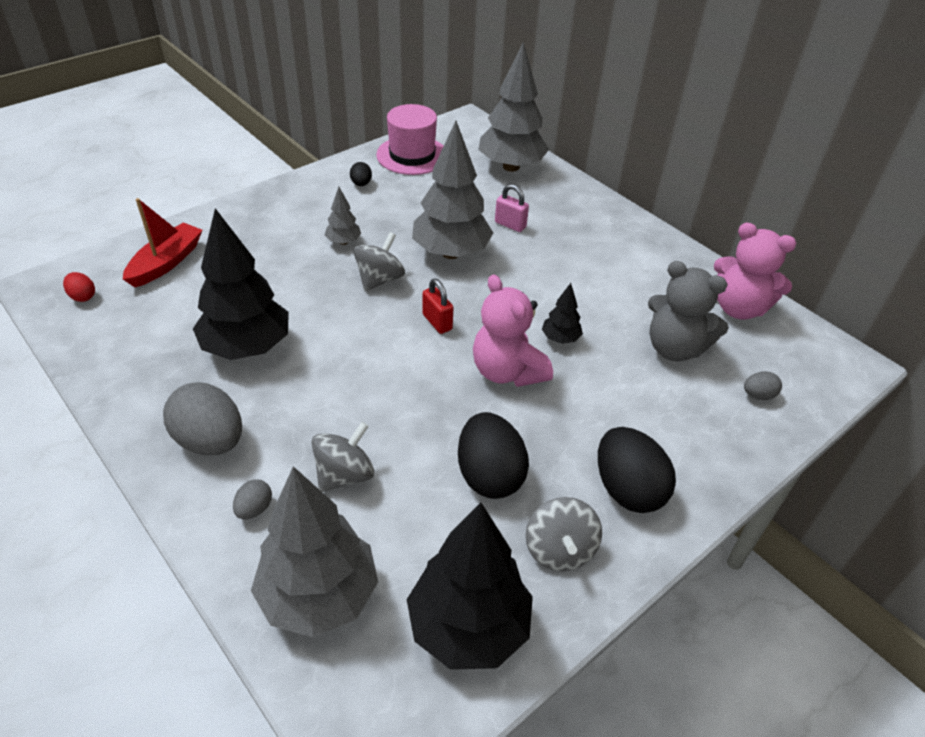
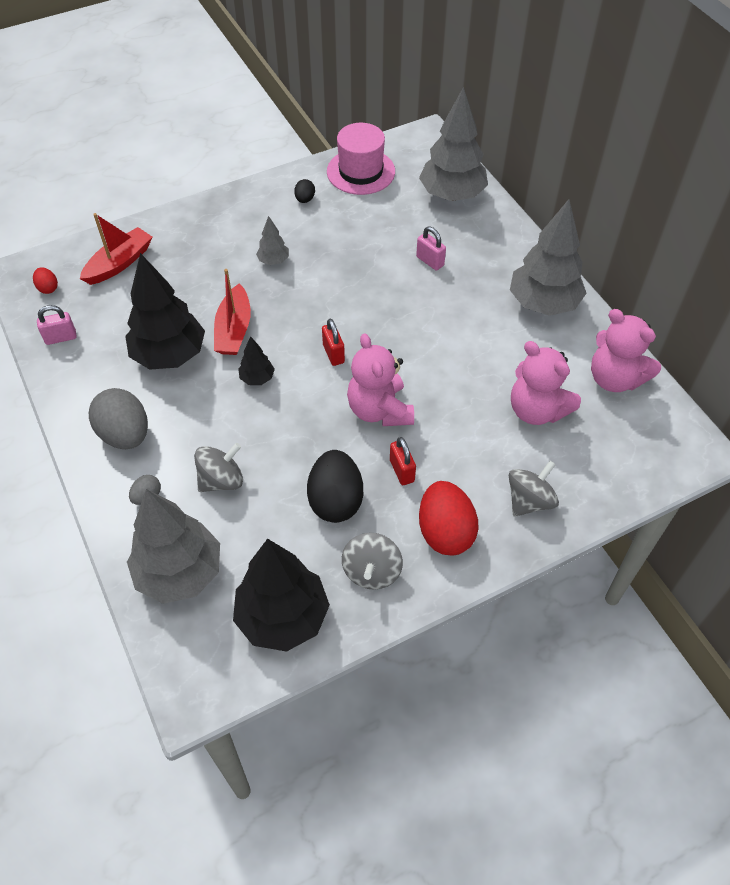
camera: 15 degrees right, 10 degrees up
grey spinning top [353,232,405,292] -> grey spinning top moved to [509,461,559,517]
grey tree [412,121,493,259] -> grey tree moved to [510,199,586,316]
black tree [542,283,583,344] -> black tree moved to [238,336,275,385]
black egg [598,427,676,513] -> red egg [419,481,479,556]
grey teddy bear [648,261,729,361] -> pink teddy bear [511,341,581,425]
grey egg [744,371,782,400] -> none
none -> pink padlock [37,305,77,345]
none -> red boat [214,269,251,355]
none -> red padlock [390,437,416,485]

